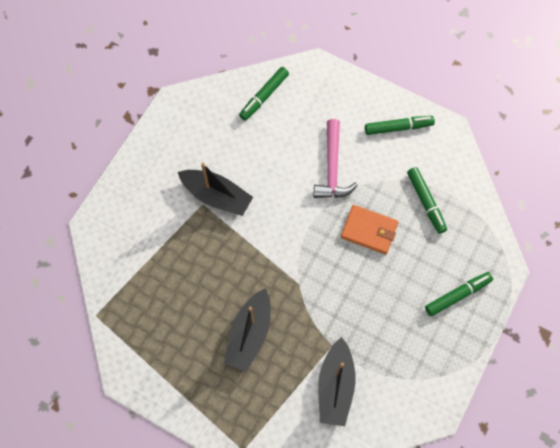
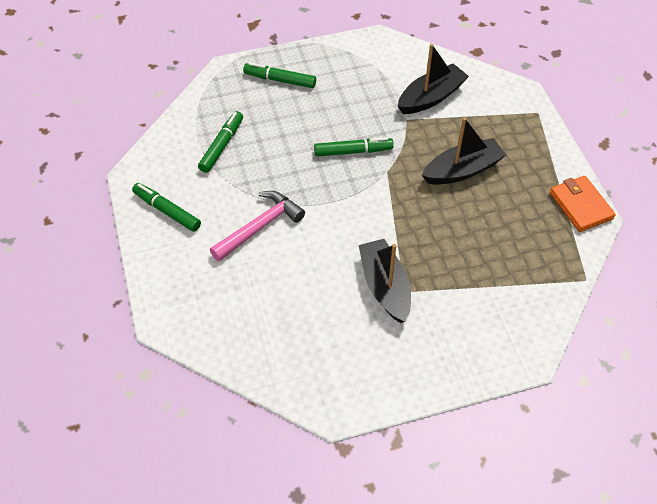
camera: 135 degrees left, 15 degrees down
green marker [239,67,289,121] -> green marker moved to [314,137,394,157]
orange wallet [341,205,398,254] -> orange wallet moved to [550,176,616,232]

